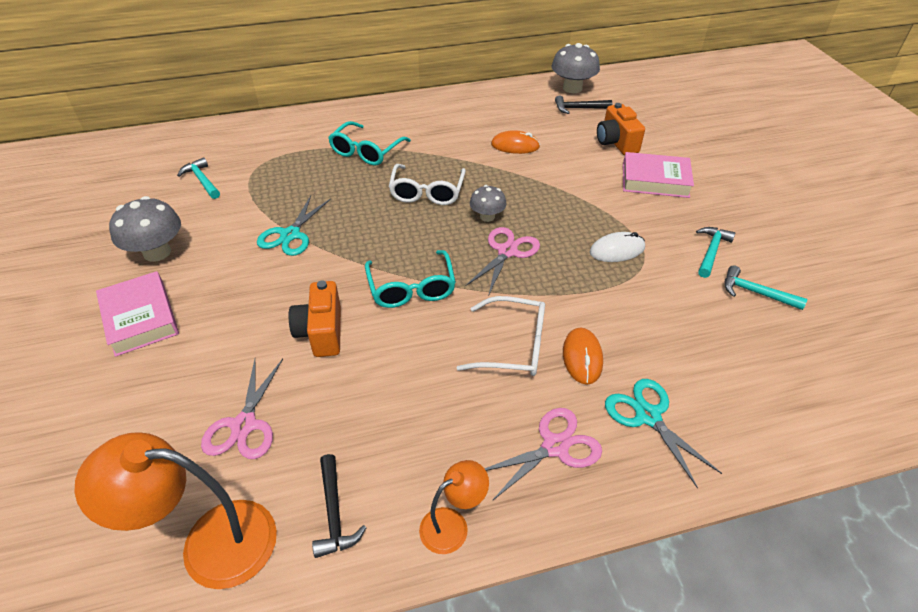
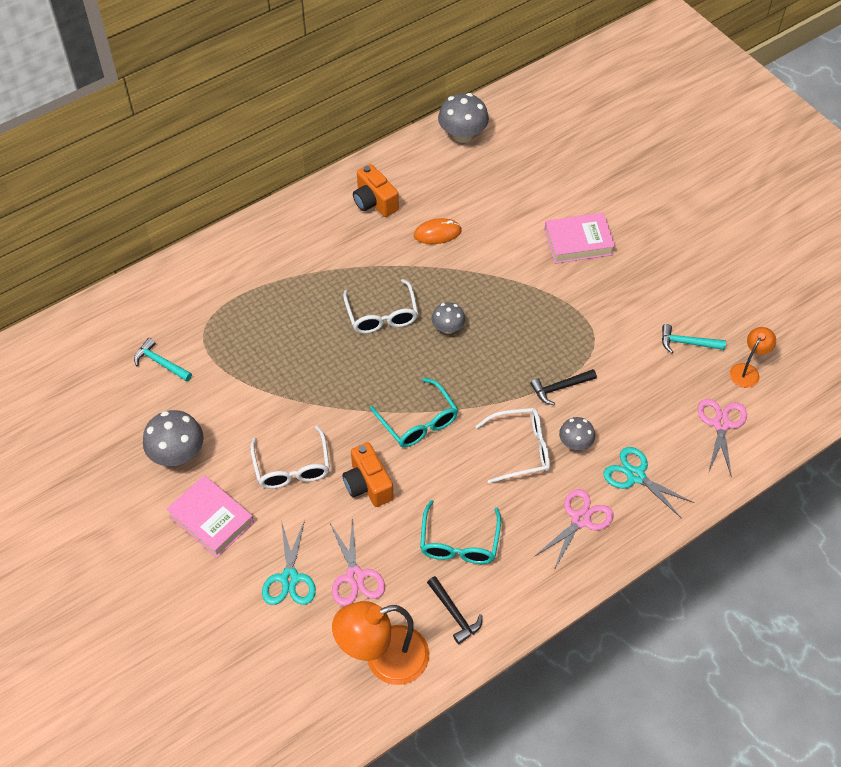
camera: 20 degrees left, 10 degrees up
turquoise scissors [257,196,331,256] -> turquoise scissors moved to [262,520,316,605]
turquoise glasses [328,121,411,166] -> turquoise glasses moved to [420,500,501,564]
orange lamp [419,460,489,554] -> orange lamp moved to [730,327,776,388]
pink scissors [465,227,540,296] -> pink scissors moved to [698,399,747,478]
black hammer [555,95,612,114] -> black hammer moved to [530,369,597,405]
orange mouse [563,327,603,385] -> grey mushroom [559,417,595,450]
white mouse [590,232,645,262] -> none
orange camera [597,103,645,155] -> orange camera moved to [353,164,399,217]
turquoise hammer [696,227,735,278] -> none
none -> white glasses [250,426,330,489]

